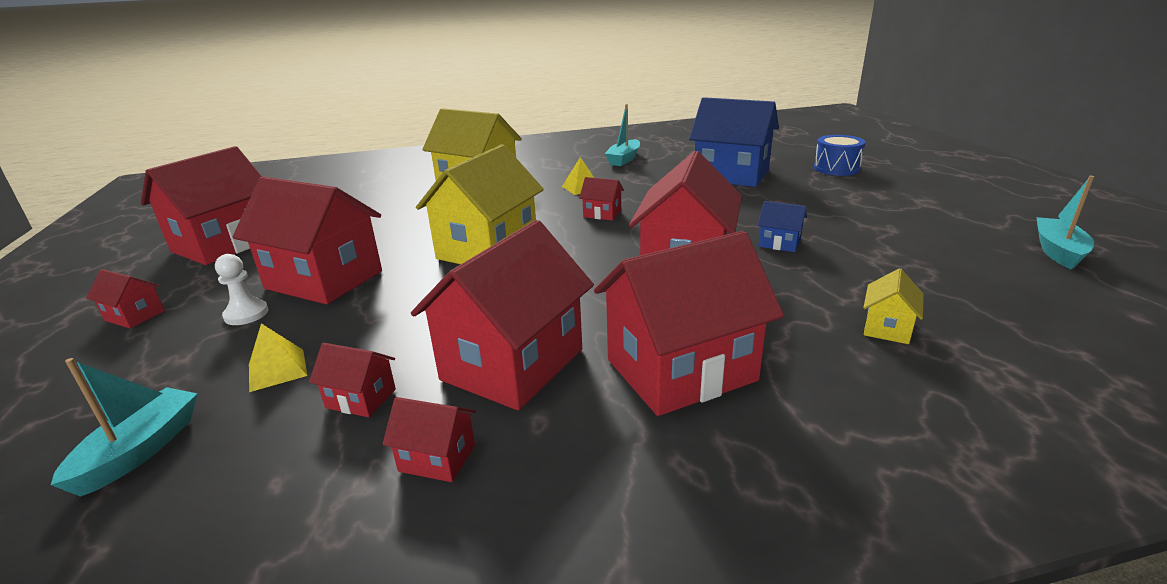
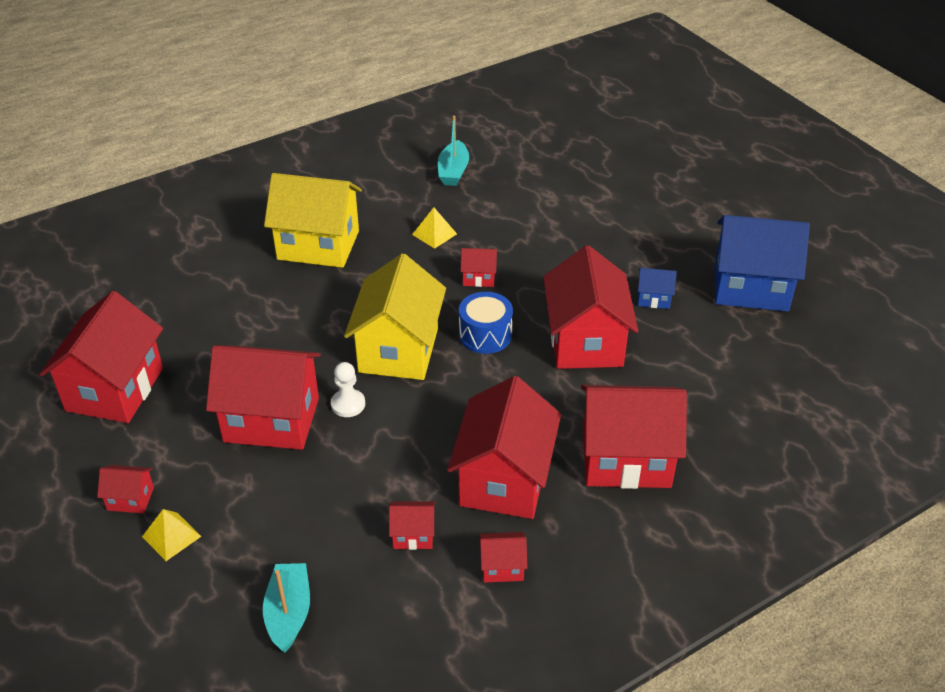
camera: 20 degrees left, 15 degrees up
white pawn [215,254,269,325] -> white pawn moved to [331,362,365,417]
yellow pyramid [249,323,307,392] -> yellow pyramid moved to [142,509,202,561]
red house [594,231,784,416] -> red house turned 45 degrees clockwise [581,385,687,489]
blue house [689,97,779,187] -> blue house moved to [715,215,810,312]
blue drum [814,135,866,176] -> blue drum moved to [459,292,513,354]
yellow house [863,268,924,344] -> none
turquoise boat [1036,176,1094,269] -> none

